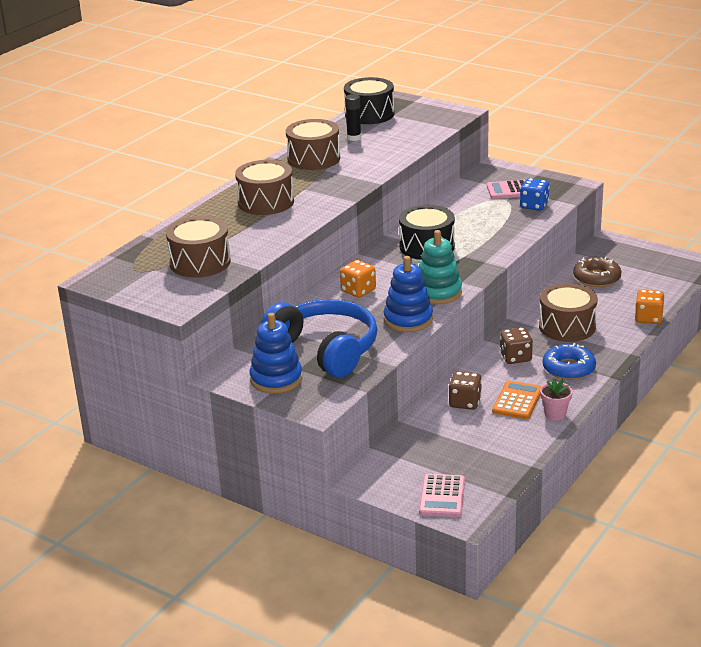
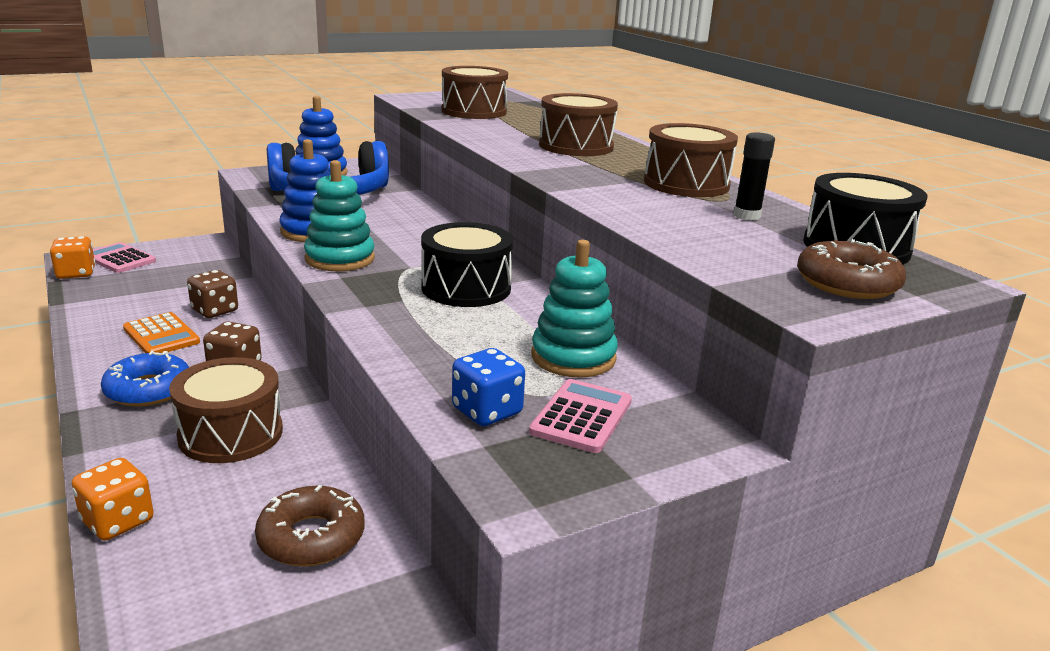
camera: 115 degrees right, 5 degrees down
orange dice [340,260,376,298] -> orange dice moved to [50,236,95,279]
pink flower pot [540,378,573,420] -> none
none -> turquoise stacking toy [532,240,618,378]
none -> brown donut [797,239,906,299]

